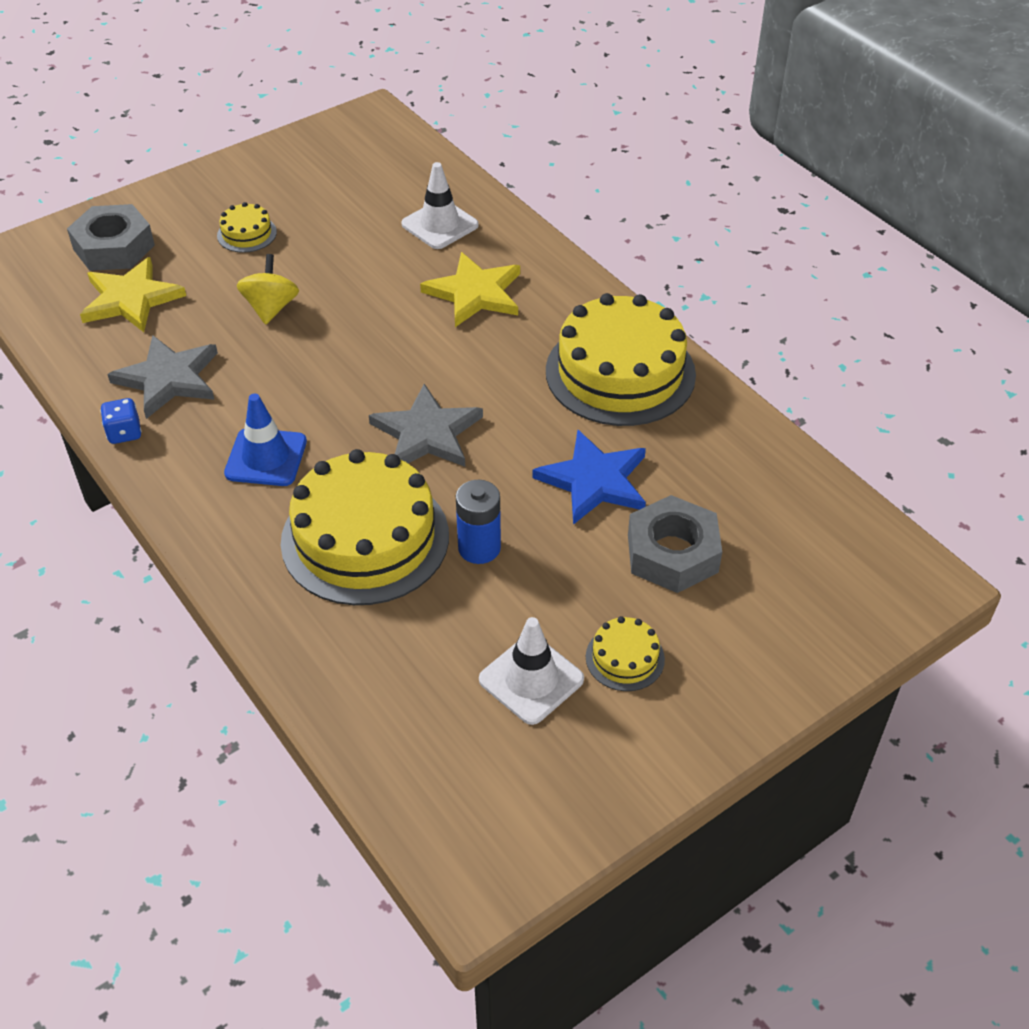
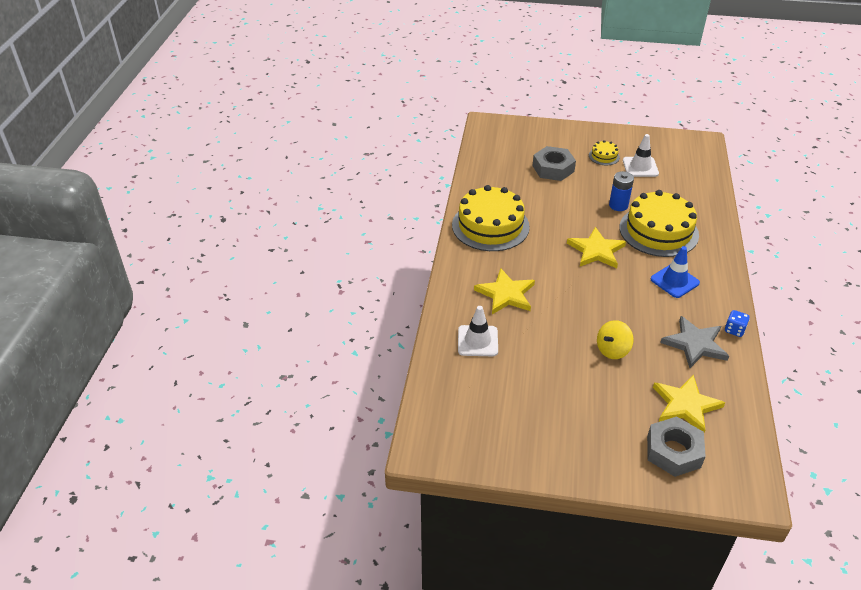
camera: 135 degrees left, 5 degrees down
yellow cake [217,202,277,253] -> none
grey star [369,384,483,467] -> yellow star [567,227,626,268]
blue star [532,430,646,525] -> none

